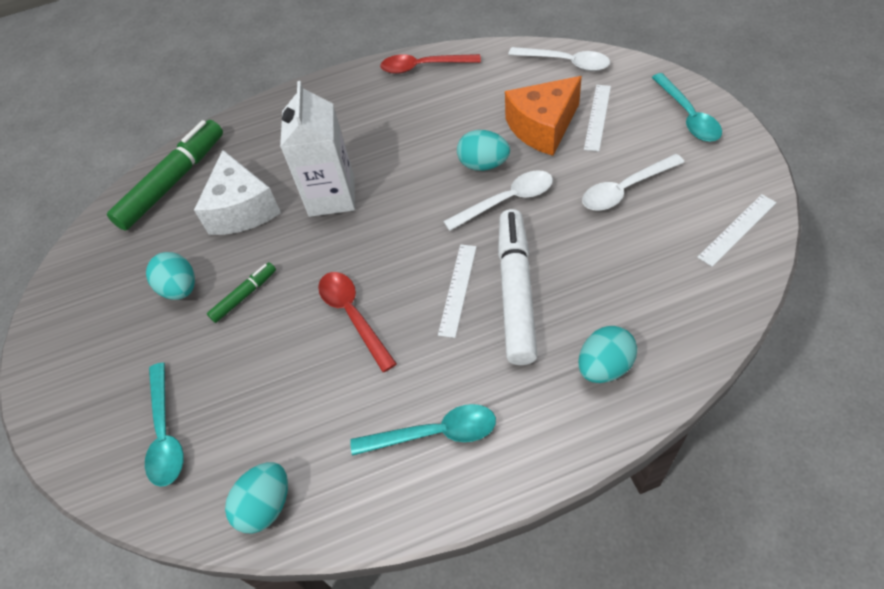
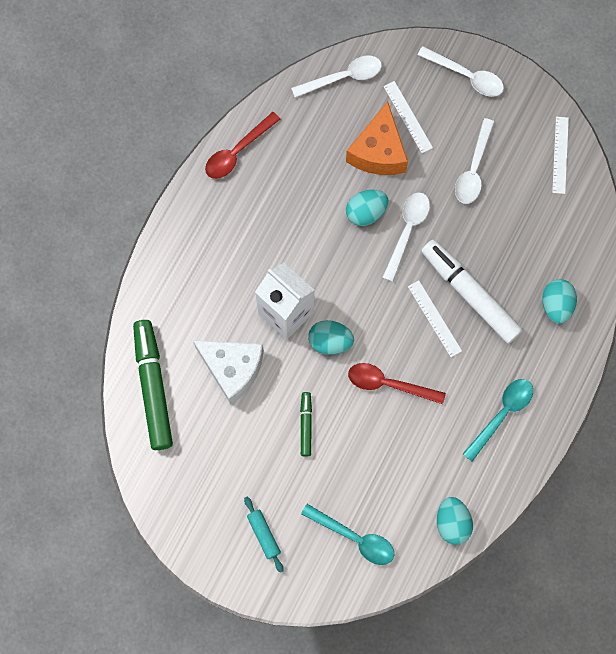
camera: 50 degrees left, 20 degrees up
turquoise egg [146,252,195,300] -> turquoise egg moved to [308,320,354,355]
turquoise spoon [652,73,722,142] -> white spoon [418,46,504,97]
none -> turquoise rolling pin [244,497,283,573]

